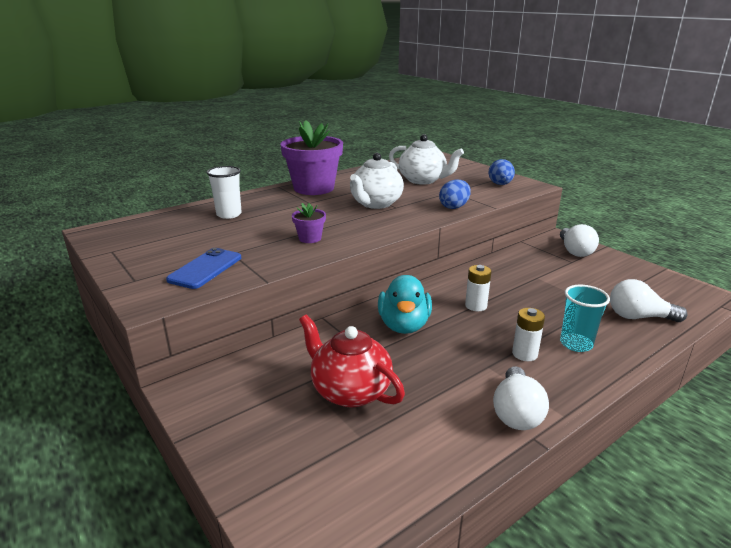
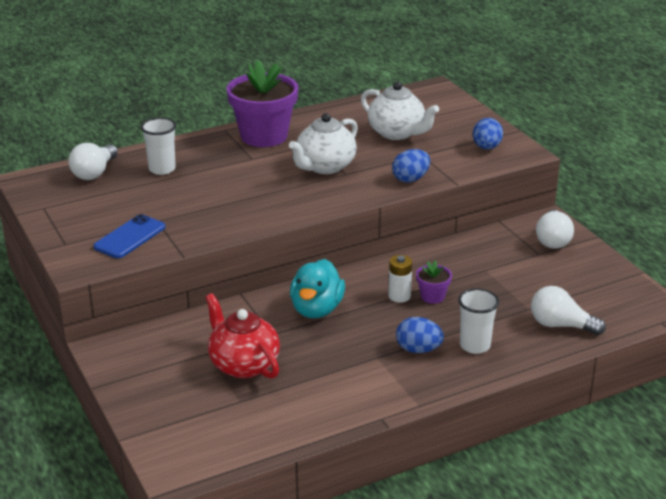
camera: 10 degrees right, 5 degrees up
purple flower pot [292,203,326,243] -> purple flower pot moved to [416,261,452,304]
white light bulb [493,366,549,430] -> white light bulb moved to [68,143,118,180]
white battery [512,308,545,361] -> blue egg [396,317,444,353]
turquoise cup [560,285,610,352] -> white cup [458,288,499,354]

